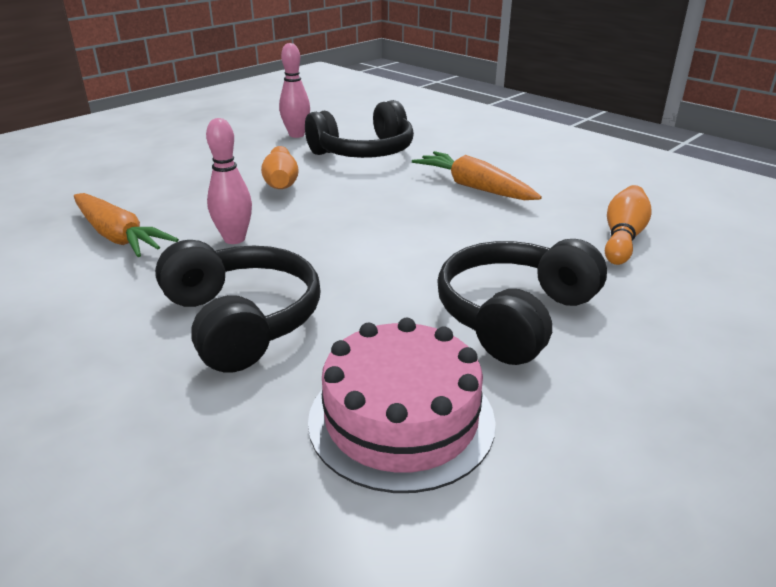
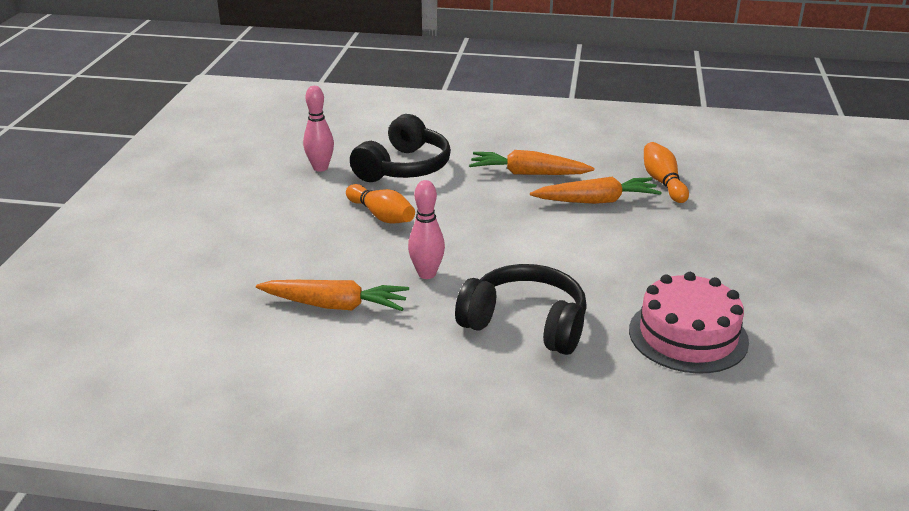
camera: 35 degrees left, 0 degrees up
black headphones [437,239,607,365] -> none
none -> orange carrot [530,177,662,204]

